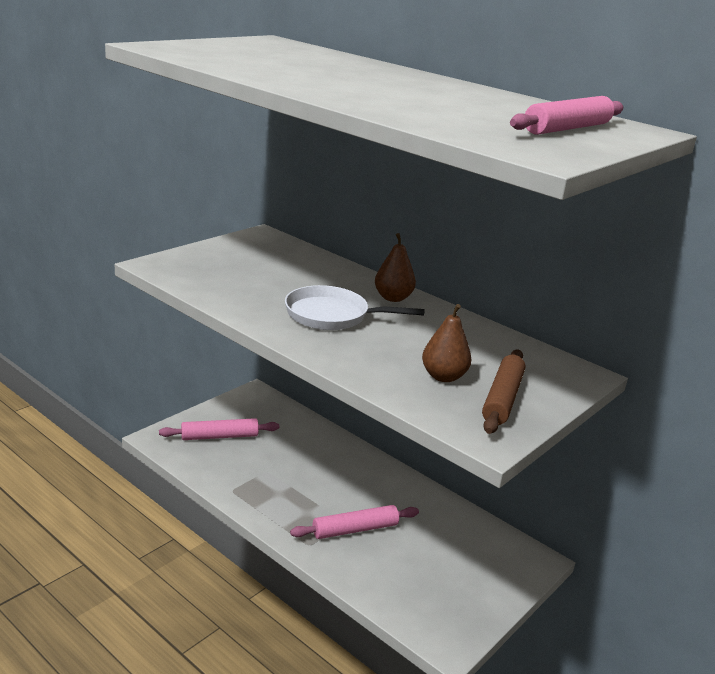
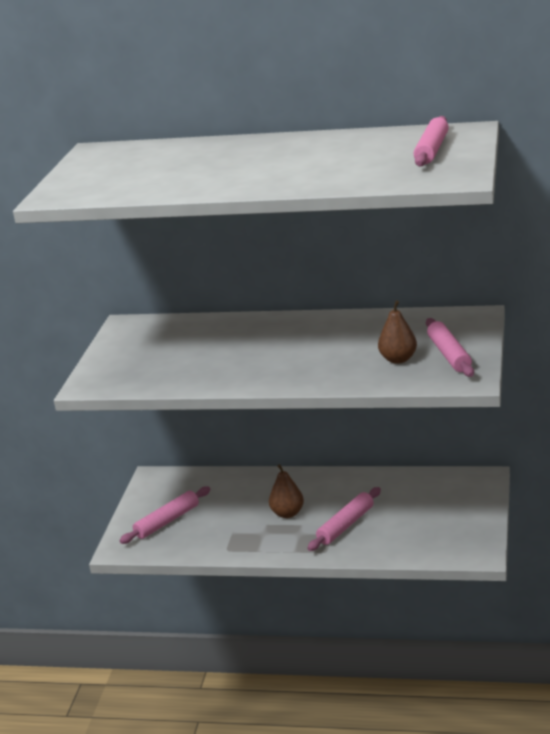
camera: 25 degrees left, 0 degrees up
white pan [285,285,425,330] -> none
brown pear [375,233,416,302] -> brown pear moved to [269,464,304,518]
brown rolling pin [482,350,525,434] -> pink rolling pin [426,318,474,377]

